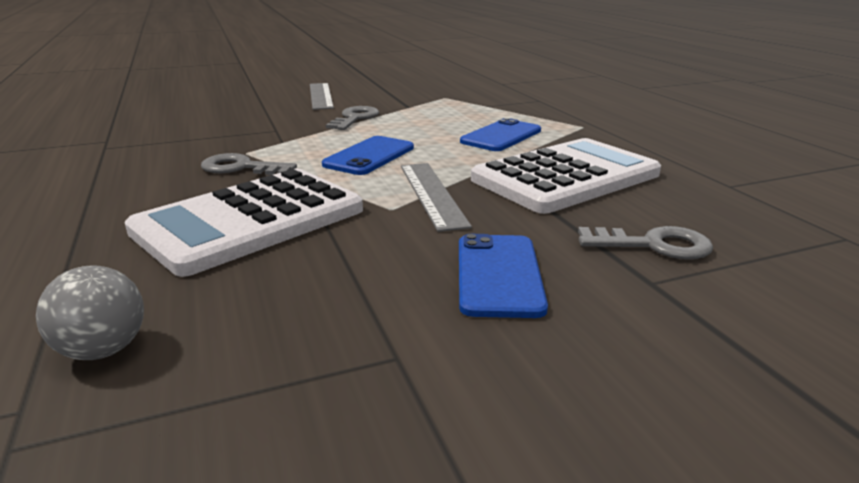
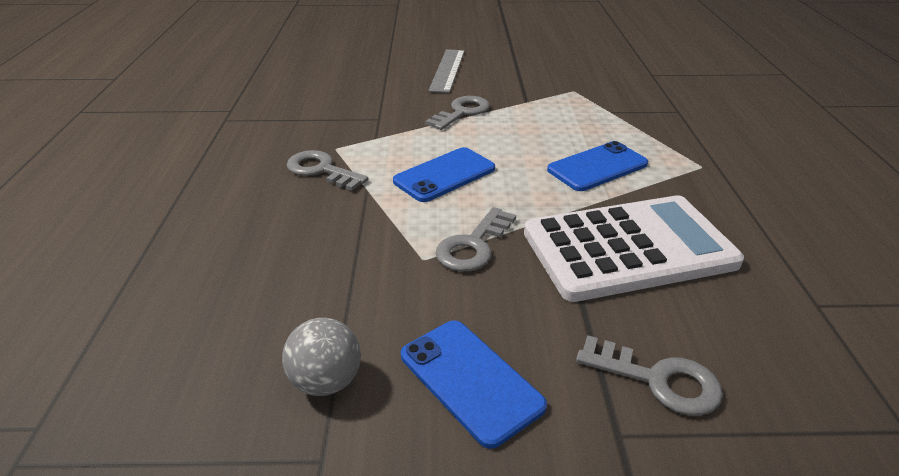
camera: 20 degrees right, 10 degrees up
grey ball [36,265,144,360] -> grey ball moved to [282,318,361,396]
white calculator [124,169,363,277] -> none
grey ruler [401,163,472,232] -> grey key [436,207,516,271]
blue phone [459,234,548,318] -> blue phone turned 60 degrees counterclockwise [401,321,547,449]

